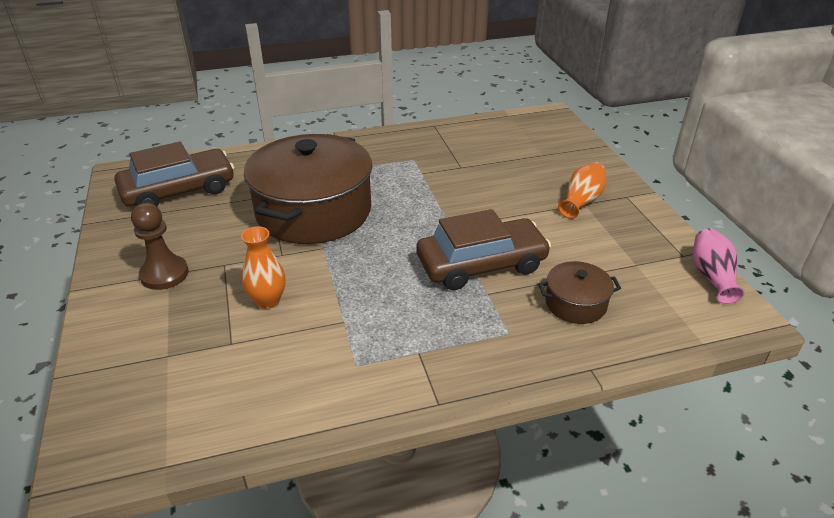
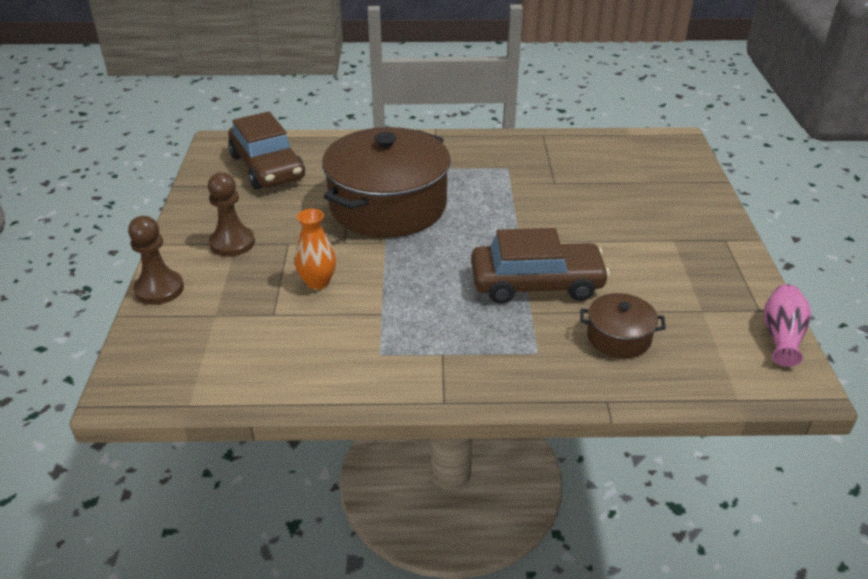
camera: 15 degrees right, 0 degrees up
brown car [114,141,234,207] -> brown car turned 75 degrees clockwise [228,112,305,189]
orange vase [558,162,606,219] -> none
none -> brown pawn [128,216,184,305]

